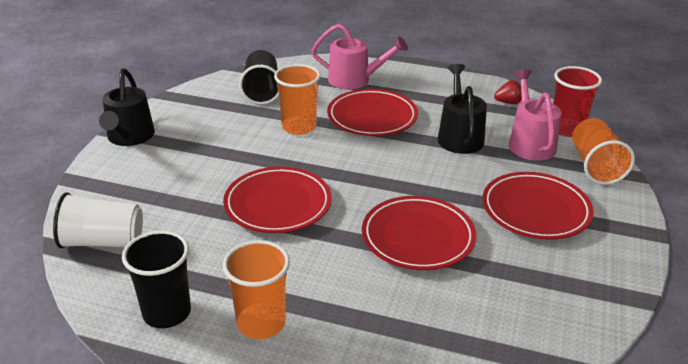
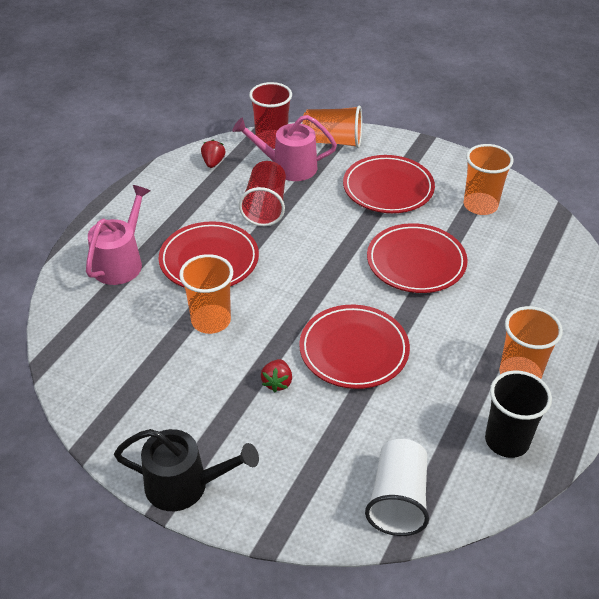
camera: 80 degrees left, 10 degrees up
black cup [239,50,279,104] -> none
black watering can [438,64,487,154] -> red cup [239,161,286,226]
none -> red strawberry [261,359,292,392]
none -> orange cup [463,144,513,215]

